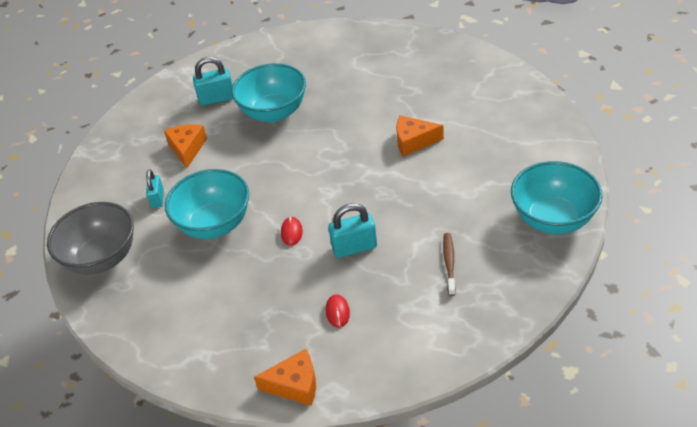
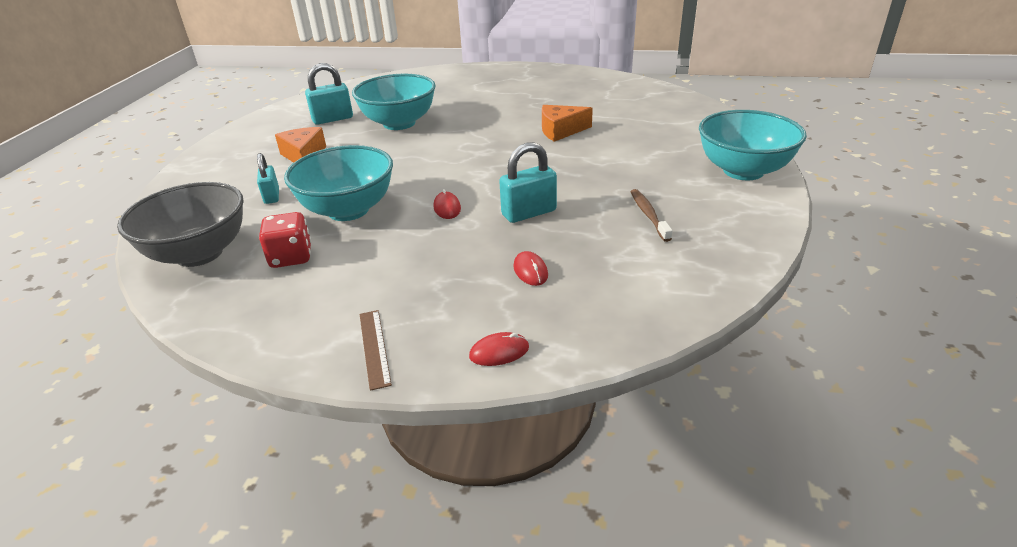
camera: 15 degrees left, 10 degrees down
orange cheese [254,349,316,406] -> red mouse [469,332,529,366]
none -> red dice [259,212,312,268]
none -> brown ruler [360,310,392,391]

